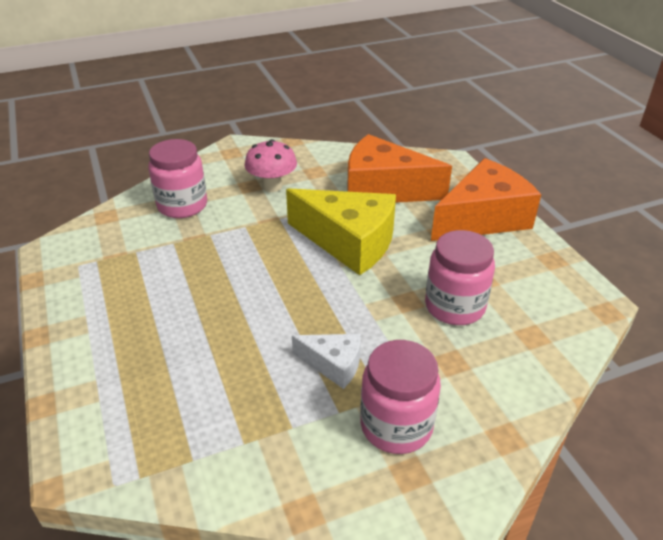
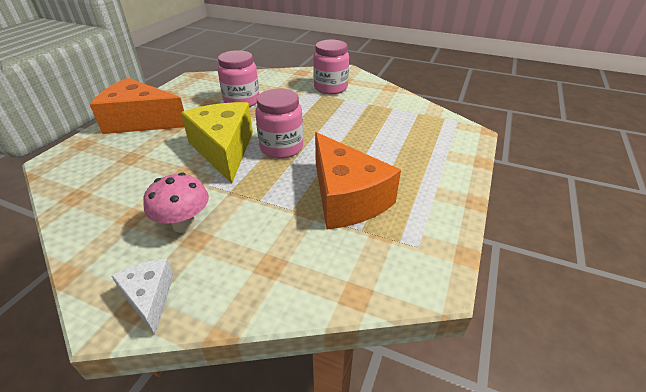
camera: 135 degrees left, 0 degrees up
pink jar [148,139,207,218] -> pink jar moved to [255,89,303,159]
white cheese [292,334,361,389] -> white cheese moved to [112,259,174,335]
orange cheese [347,134,452,202] -> orange cheese moved to [315,132,401,229]

